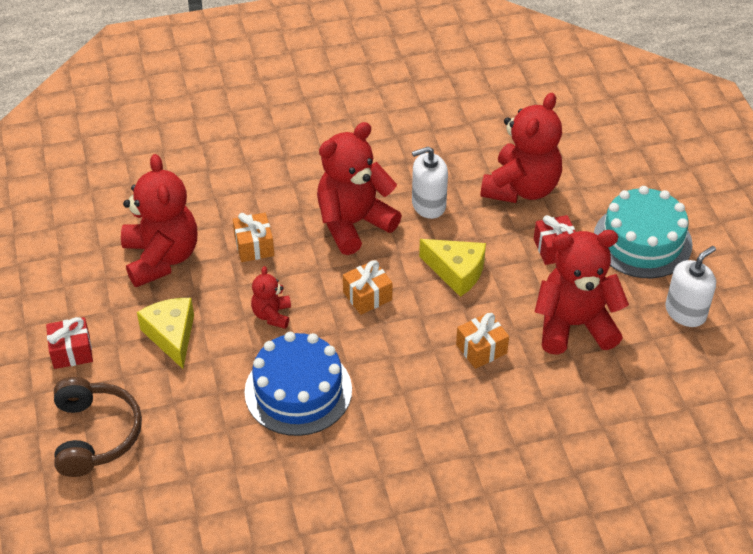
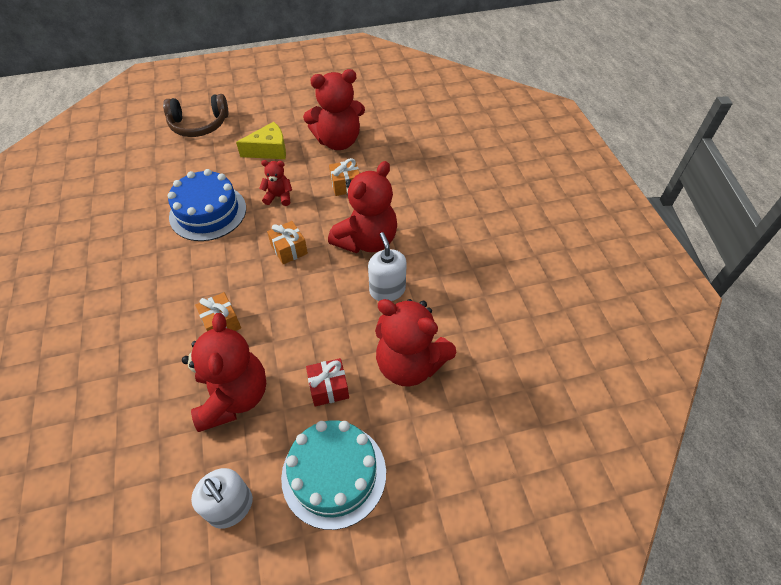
camera: 90 degrees right, 5 degrees up
red gift [46,317,93,369] -> none
red teddy bear [317,122,402,255] -> red teddy bear turned 75 degrees clockwise [328,161,397,253]
yellow cheese [419,239,486,297] -> none

